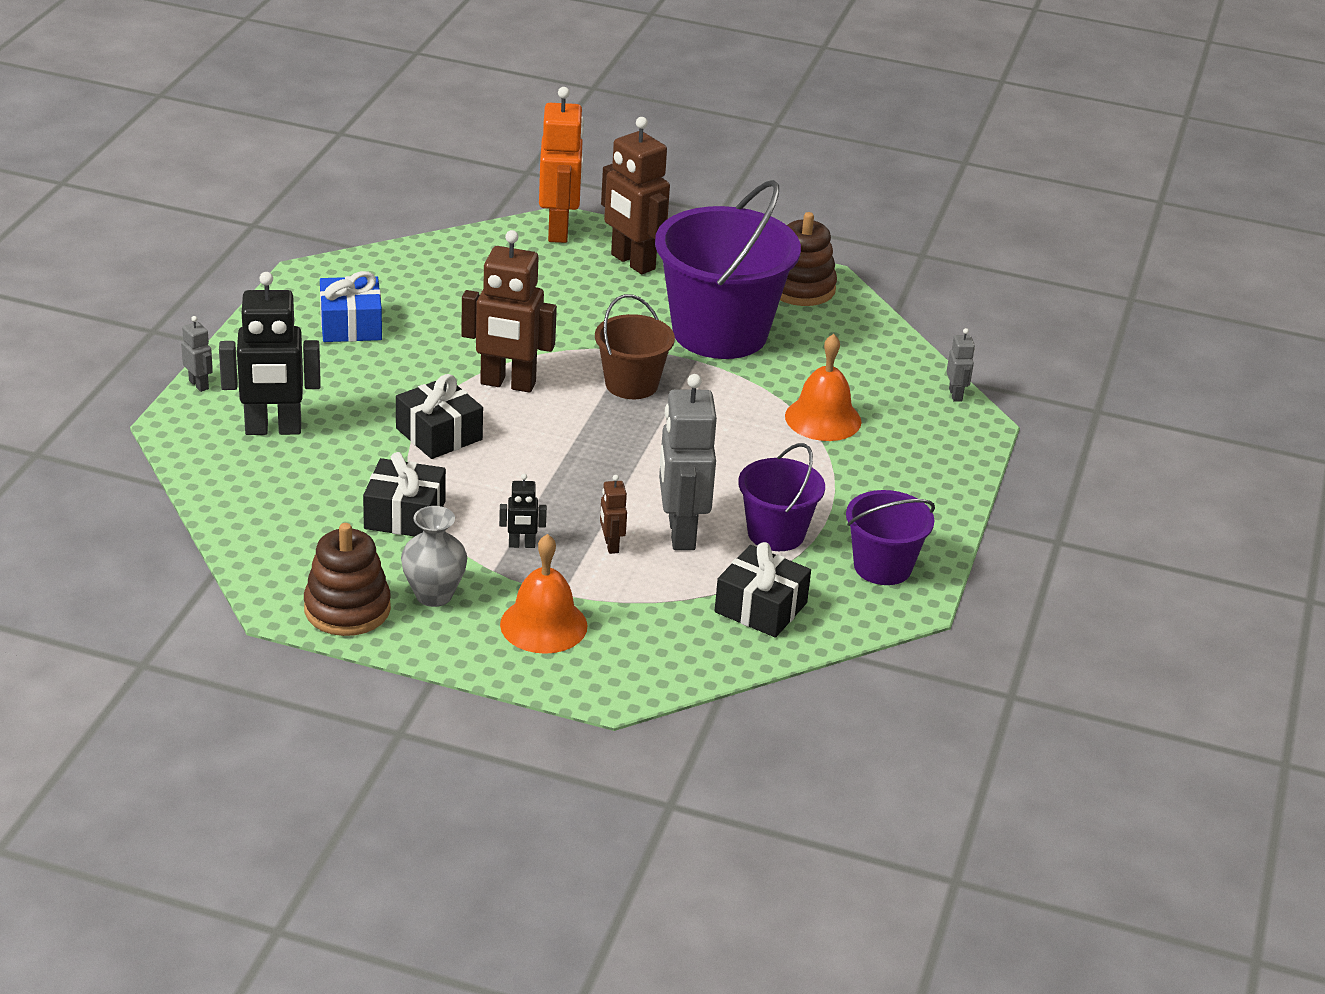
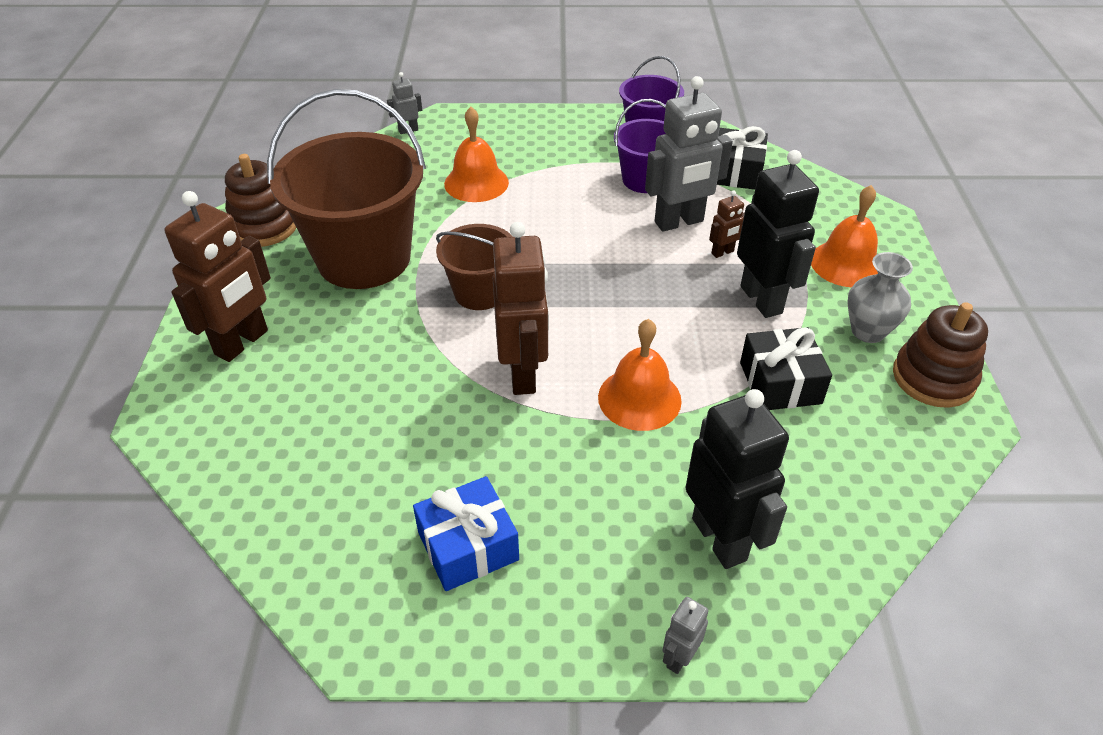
camera: 105 degrees left, 10 degrees up
black gift [396,374,483,459] -> orange bell [598,319,682,431]
black robot [499,474,547,548] -> black robot [737,150,819,318], size x2.20
orange robot [539,87,584,243] -> none
purple bucket [655,180,801,359] -> brown bucket [267,89,426,289]

